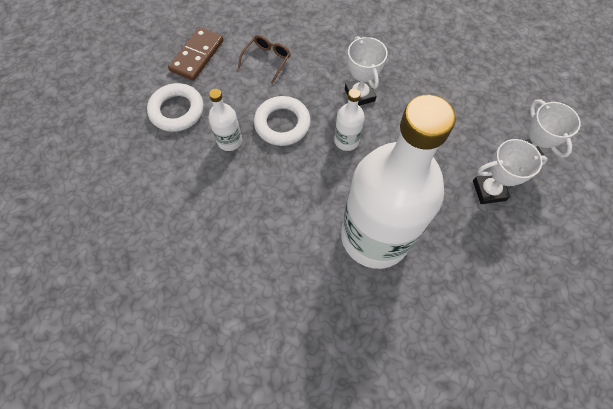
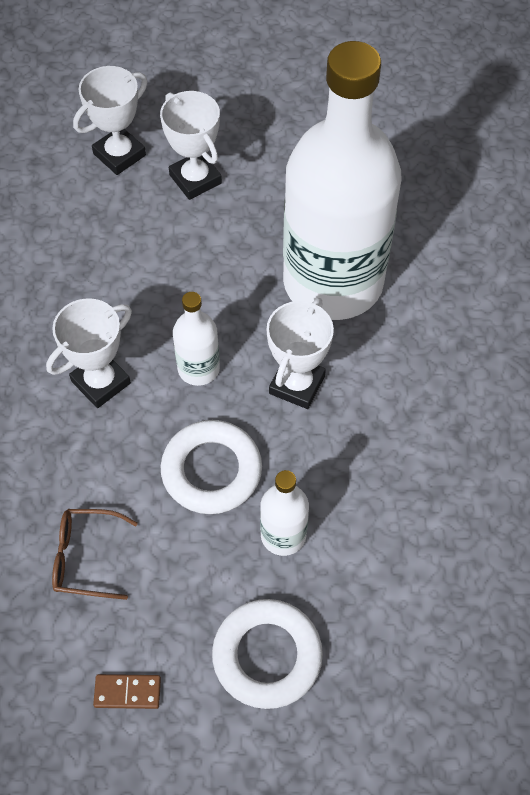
camera: 115 degrees left, 5 degrees down
brown domino [168,27,224,81] -> brown domino [93,674,161,709], size x0.52
none -> white trophy [266,298,334,409]

